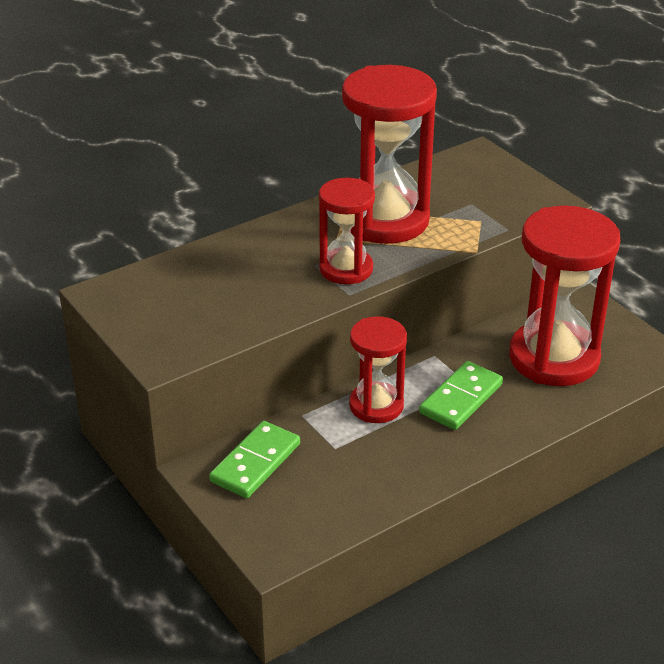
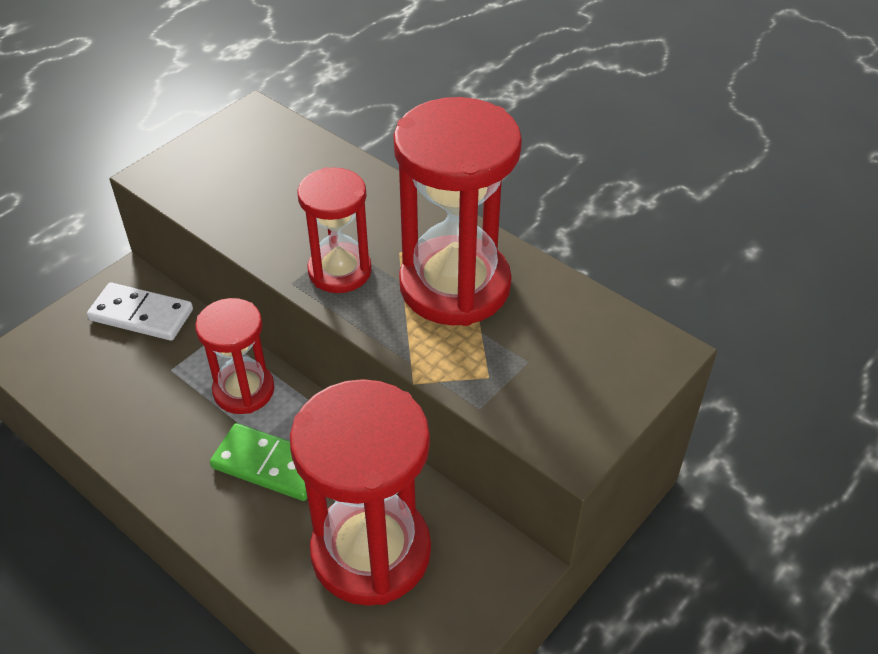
camera: 75 degrees right, 10 degrees up
green domino [209,421,300,498] -> white domino [87,282,193,341]

